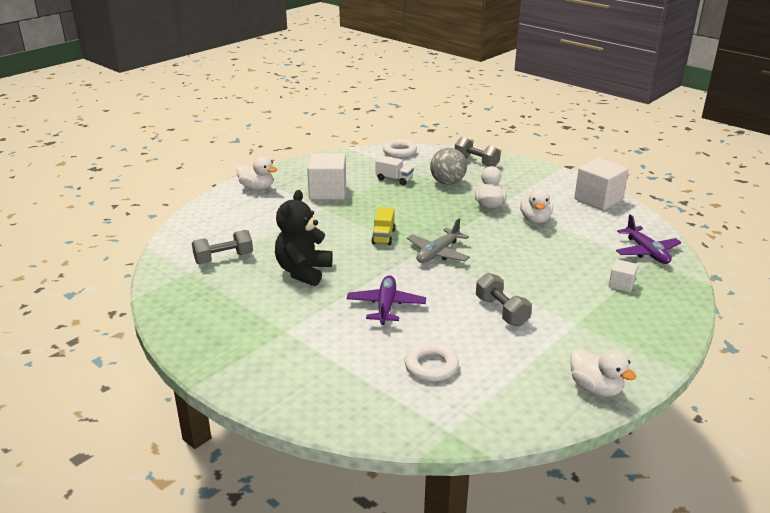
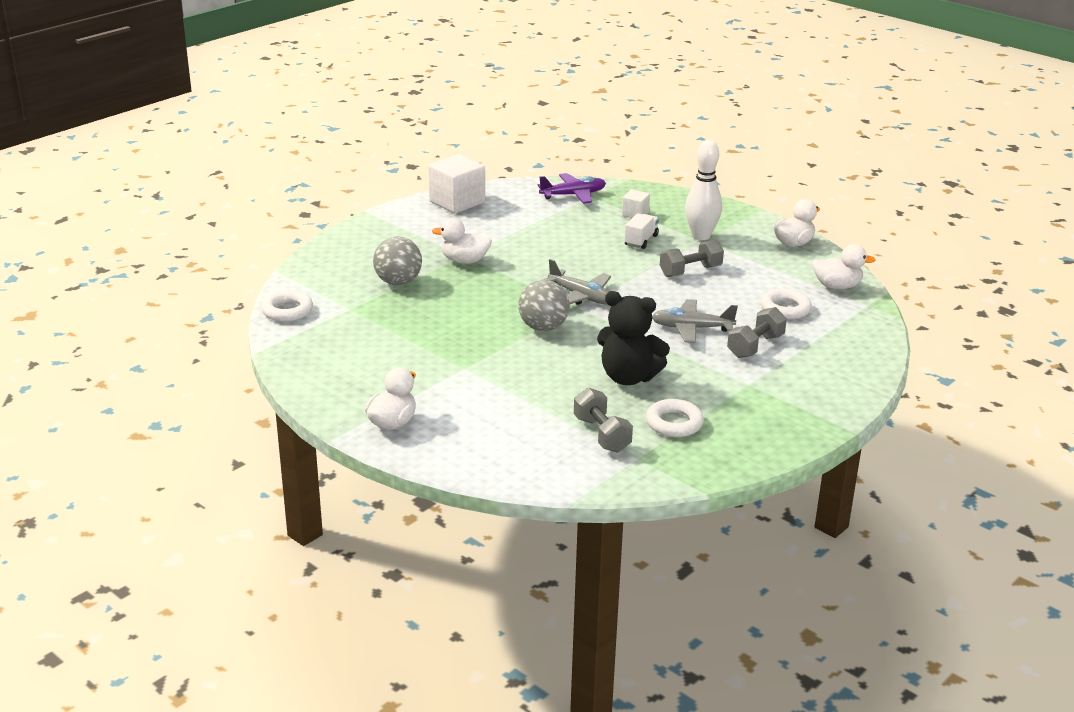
camera: 90 degrees left, 0 degrees up
white cube [307,154,346,200] -> none
purple plane [347,275,426,325] -> grey plane [652,299,738,343]
yellow truck [371,207,395,245] -> grey ball [518,280,570,331]
white truck [375,156,414,185] -> white truck moved to [625,213,659,249]
grey dumbbell [455,137,501,167] -> grey dumbbell moved to [727,307,787,358]
white duck [520,189,553,223] -> white duck moved to [812,244,876,289]
none -> white ring [646,399,704,437]
none -> white bowling pin [685,140,722,240]

